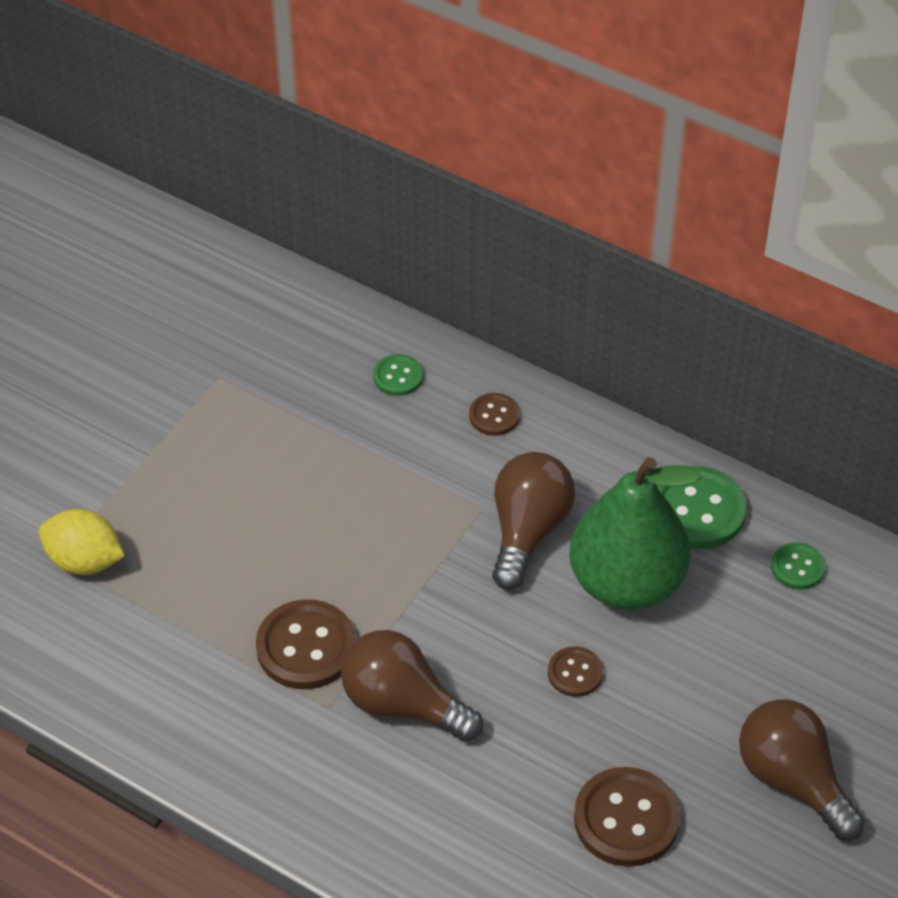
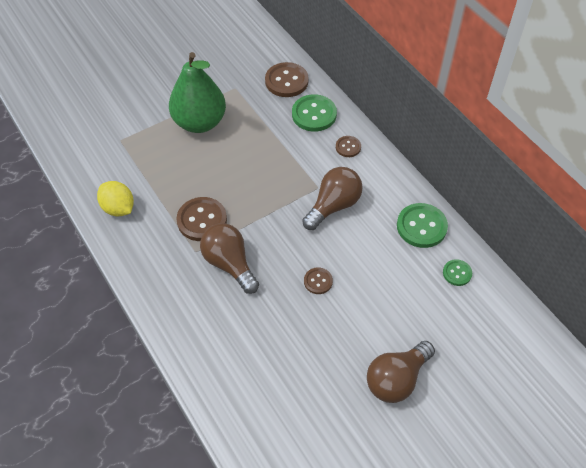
camera: 25 degrees right, 5 degrees up
yellow lemon [39,509,125,575] -> yellow lemon moved to [97,181,134,216]
green button [373,354,423,396] -> green button [292,94,337,132], size x1.81
green pear [569,457,702,610] -> green pear moved to [169,52,226,133]
brown button [574,767,680,867] -> brown button moved to [265,62,309,97]
brown light bulb [739,699,865,841] -> brown light bulb turned 120 degrees counterclockwise [367,341,435,403]

